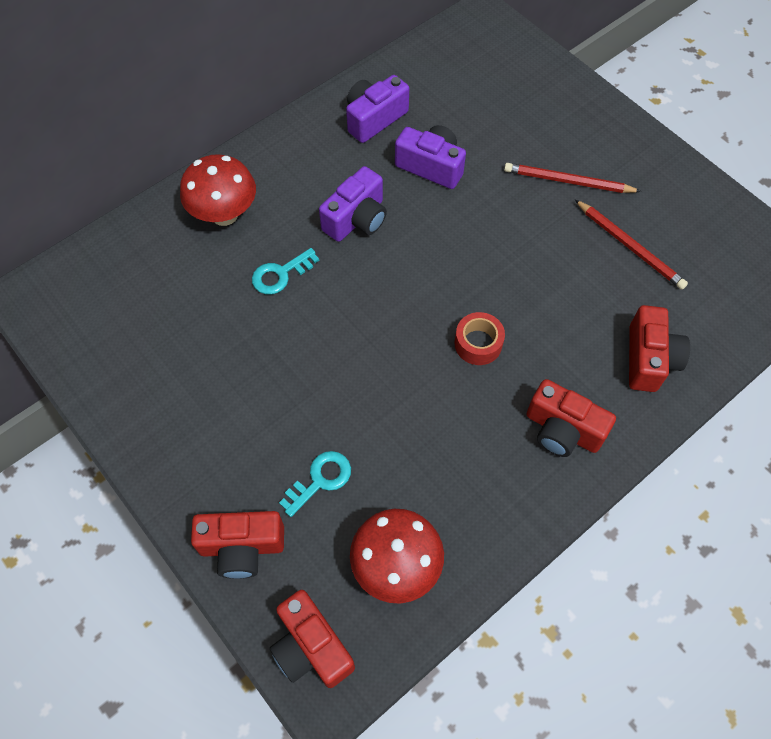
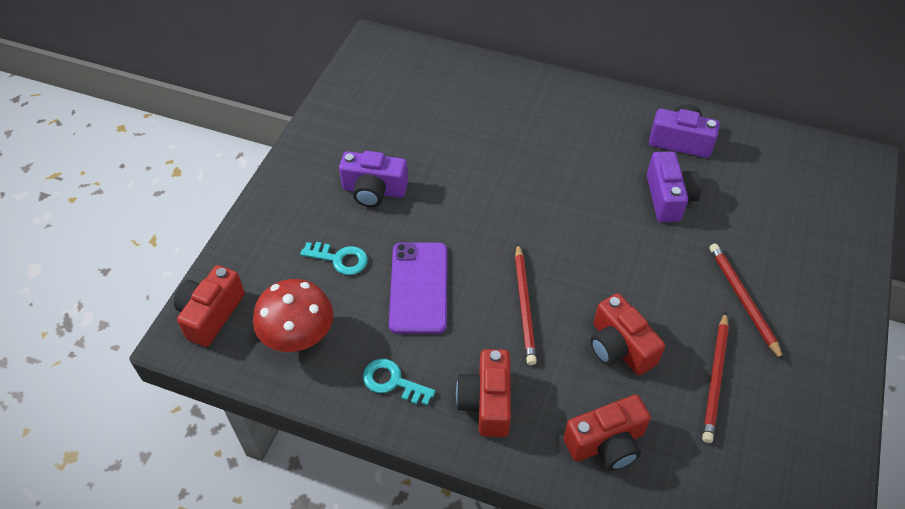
camera: 60 degrees right, 10 degrees down
red mushroom [180,154,256,226] -> none
red camera [191,511,284,579] -> red camera moved to [590,293,665,375]
turquoise key [252,248,319,295] -> turquoise key moved to [363,359,436,405]
purple camera [319,166,387,242] -> purple camera moved to [339,151,408,207]
red tape [455,312,505,365] -> red pencil [515,243,537,365]
none -> purple phone [389,242,447,334]

